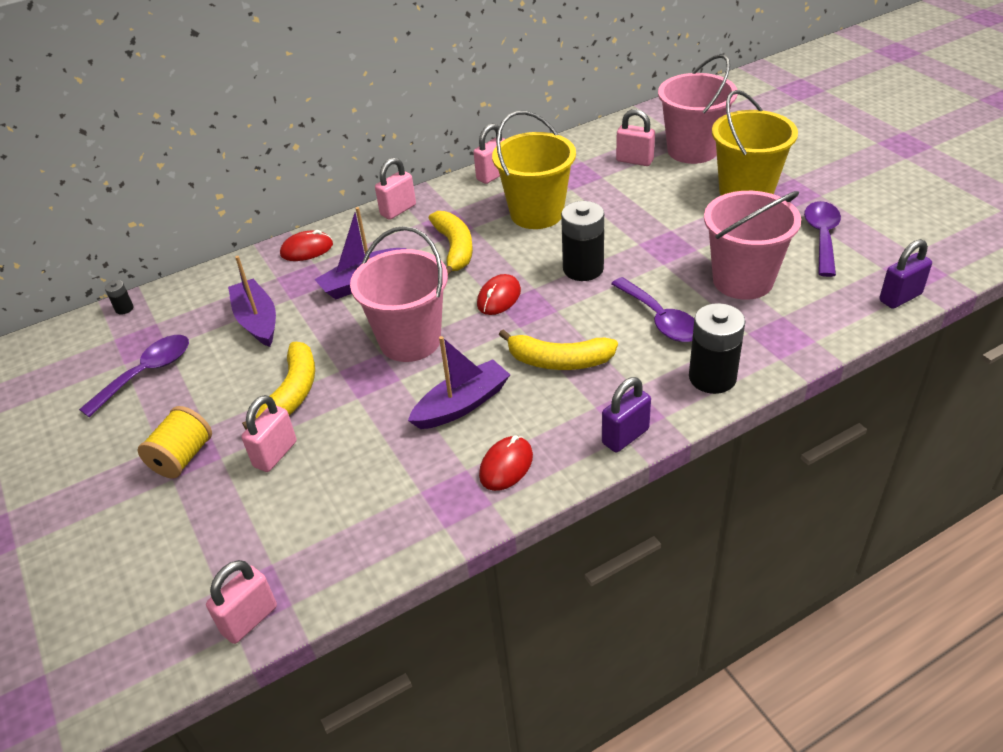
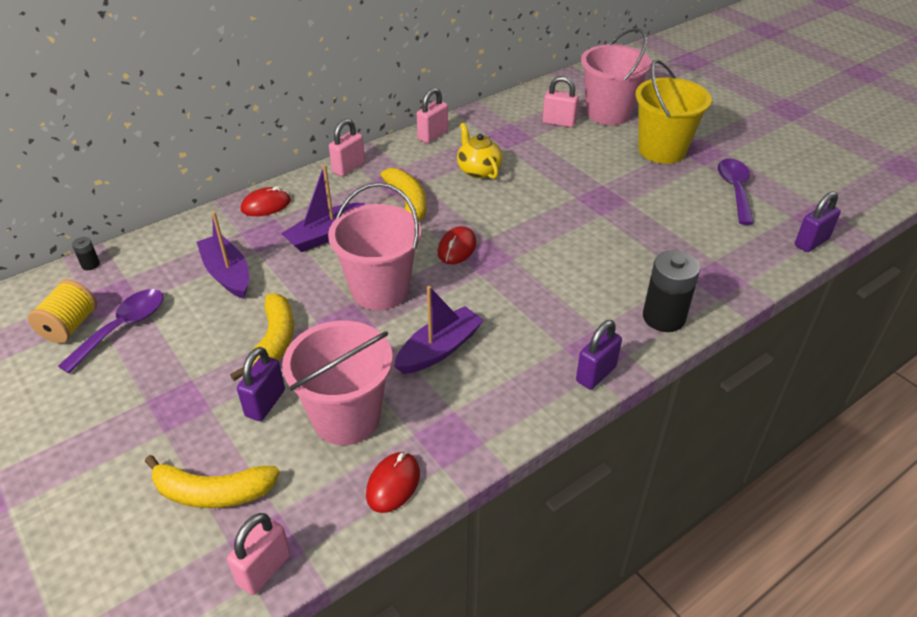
camera: 10 degrees left, 0 degrees up
yellow spool [137,406,212,479] -> yellow spool moved to [28,280,97,343]
pink padlock [241,395,297,472] -> purple padlock [237,347,285,421]
red mouse [479,435,533,491] -> red mouse moved to [366,452,420,513]
yellow bucket [492,111,576,229] -> yellow teapot [457,123,503,179]
yellow banana [499,329,618,370] -> yellow banana moved to [145,455,280,508]
black battery [561,201,604,281] -> none
purple spoon [611,277,694,342] -> none
pink bucket [704,191,801,300] -> pink bucket moved to [282,321,393,445]

